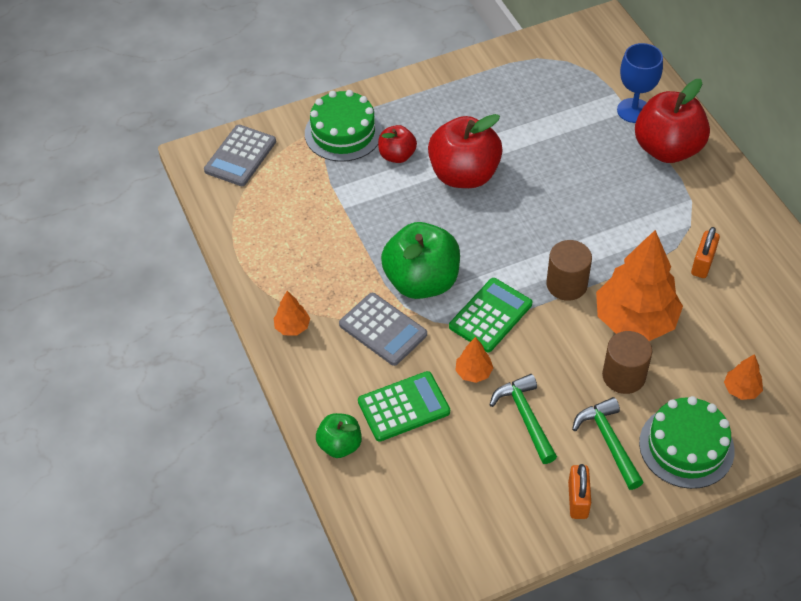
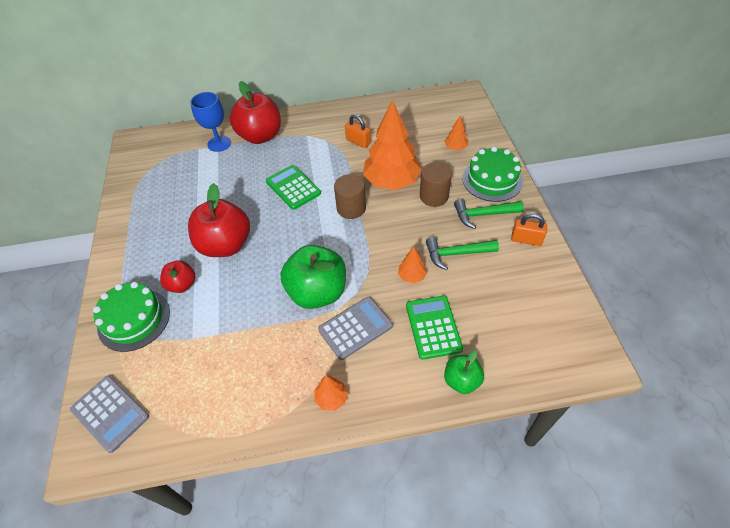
camera: 75 degrees left, 0 degrees up
green calculator [449,278,532,352] -> green calculator moved to [266,165,321,210]

